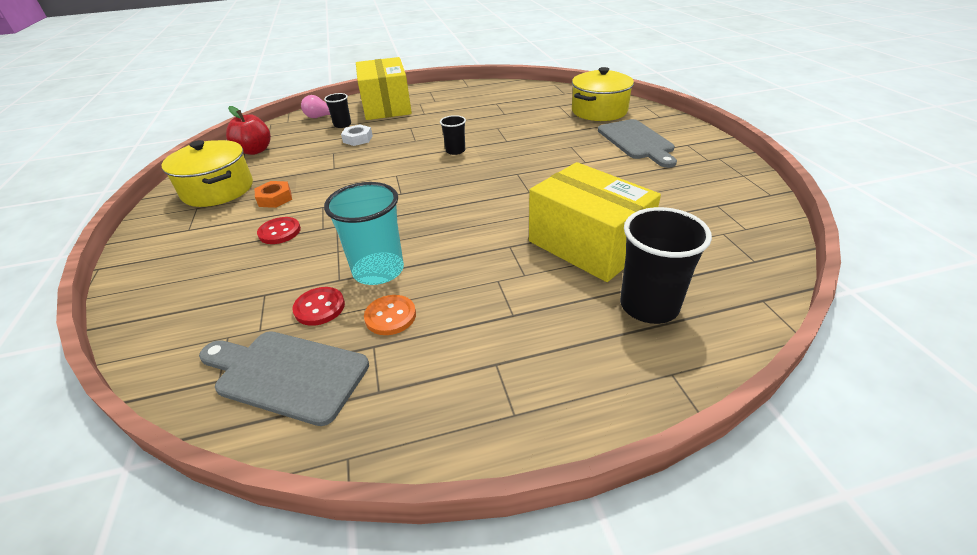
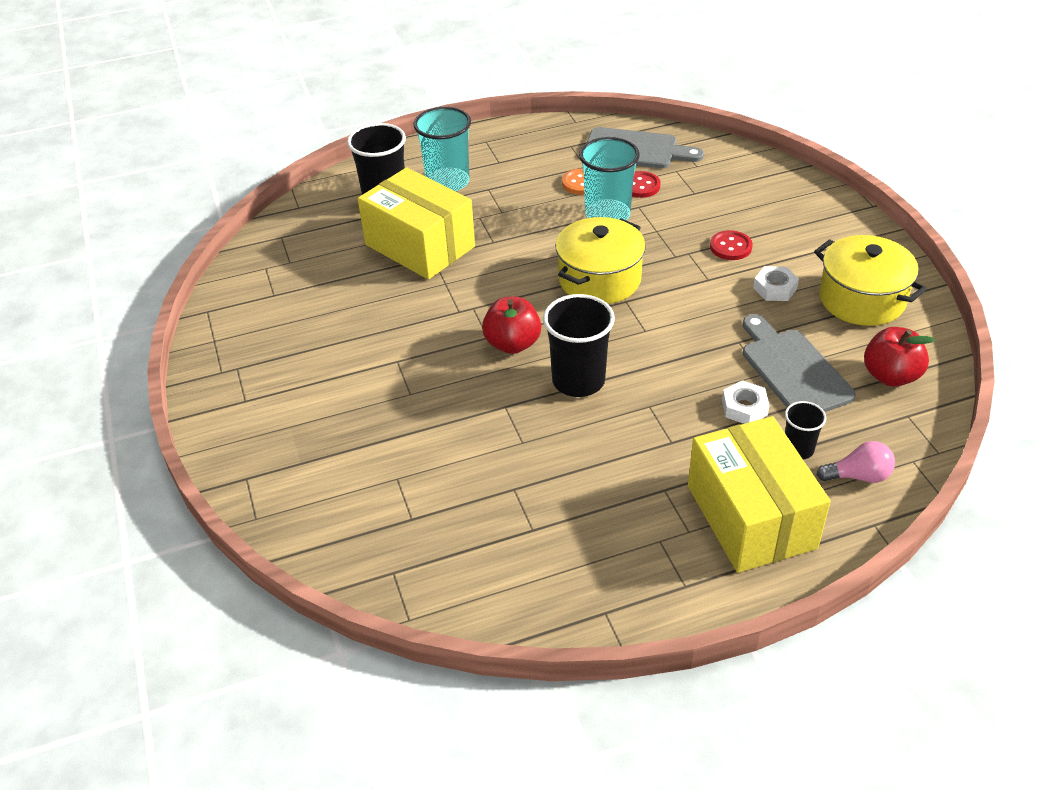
camera: 175 degrees right, 5 degrees up
orange nut [255,181,292,208] -> white nut [753,266,799,301]
black cup [440,115,466,155] -> black cup [543,294,615,397], size x1.84
yellow pot [572,67,634,121] -> yellow pot moved to [555,217,646,304]
grey cutting board [598,119,677,168] -> grey cutting board moved to [743,314,856,412]
none -> turquoise cup [413,107,471,191]
none -> red apple [482,297,541,354]

